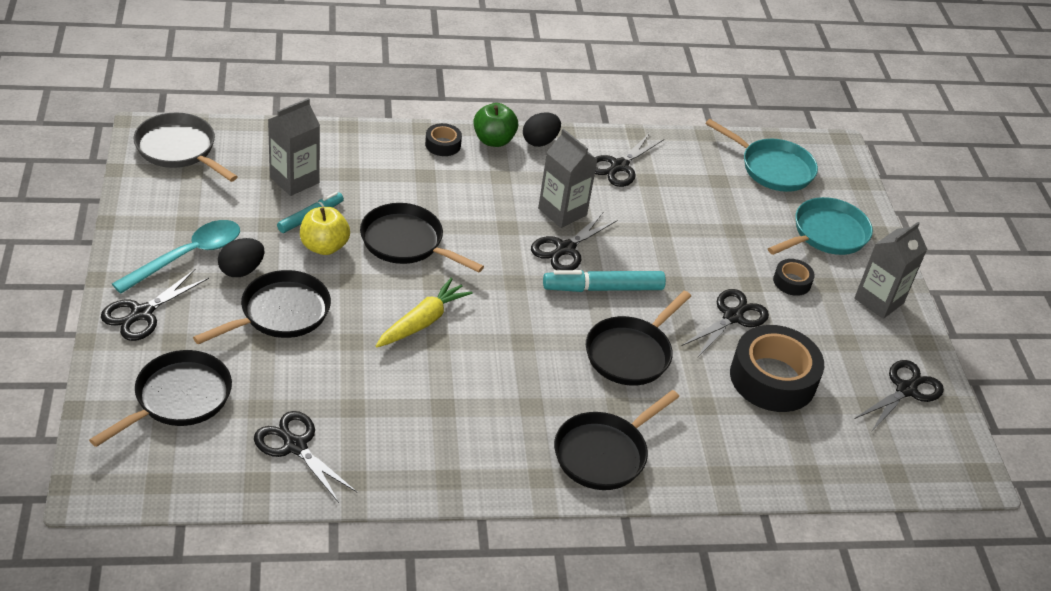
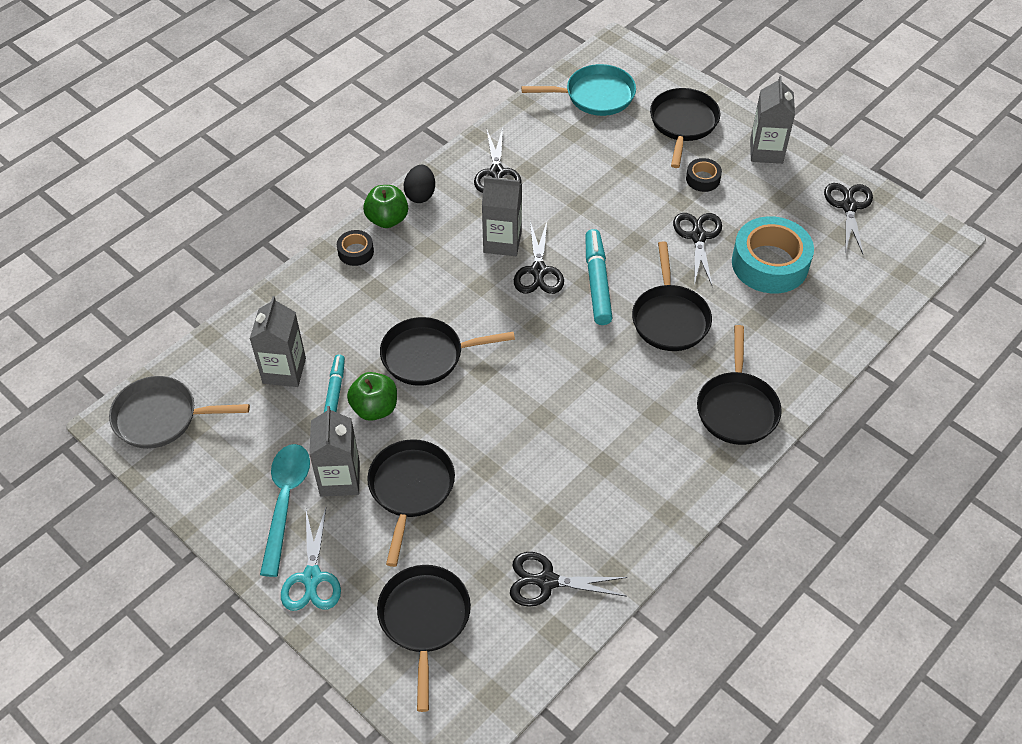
camera: 35 degrees left, 10 degrees up
black scissors [101,269,209,341] -> turquoise scissors [281,508,341,611]
black egg [218,238,264,277] -> grey carton [309,406,360,497]
yellow apple [300,207,350,255] -> green apple [347,372,397,421]
yellow carrot [376,278,473,347] -> none
turquoise marker [543,270,666,292] -> turquoise marker turned 135 degrees clockwise [585,229,613,325]
black tape [730,325,824,412] -> turquoise tape [732,216,814,294]
turquoise pan [768,197,873,255] -> black pan [650,88,720,168]

